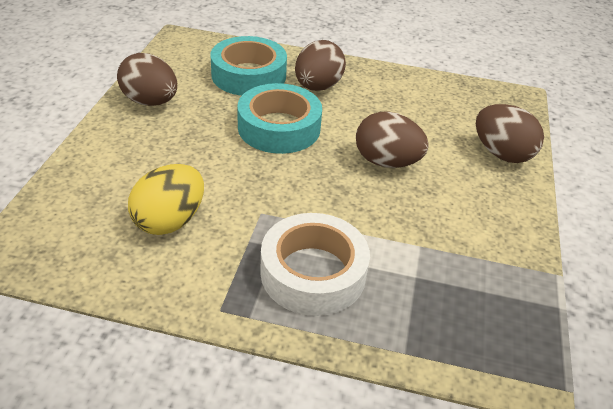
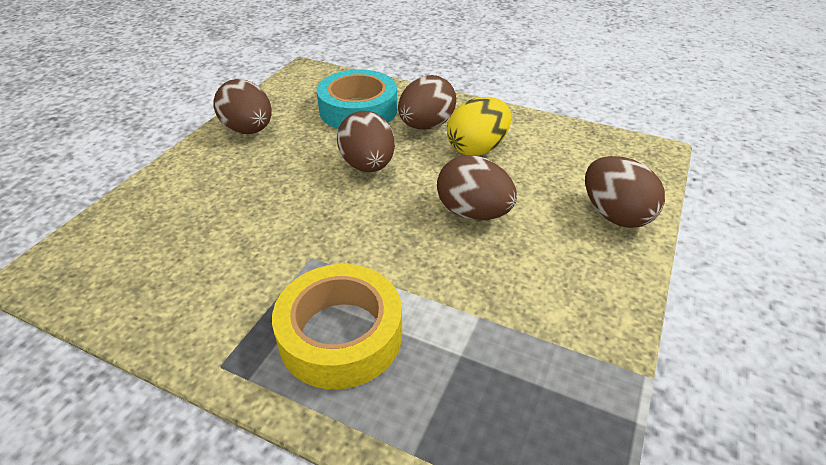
camera: 15 degrees right, 0 degrees up
yellow egg [128,164,204,235] -> yellow egg moved to [447,97,511,156]
turquoise tape [237,83,322,154] -> brown egg [337,111,395,172]
white tape [260,213,370,316] -> yellow tape [272,264,402,390]

